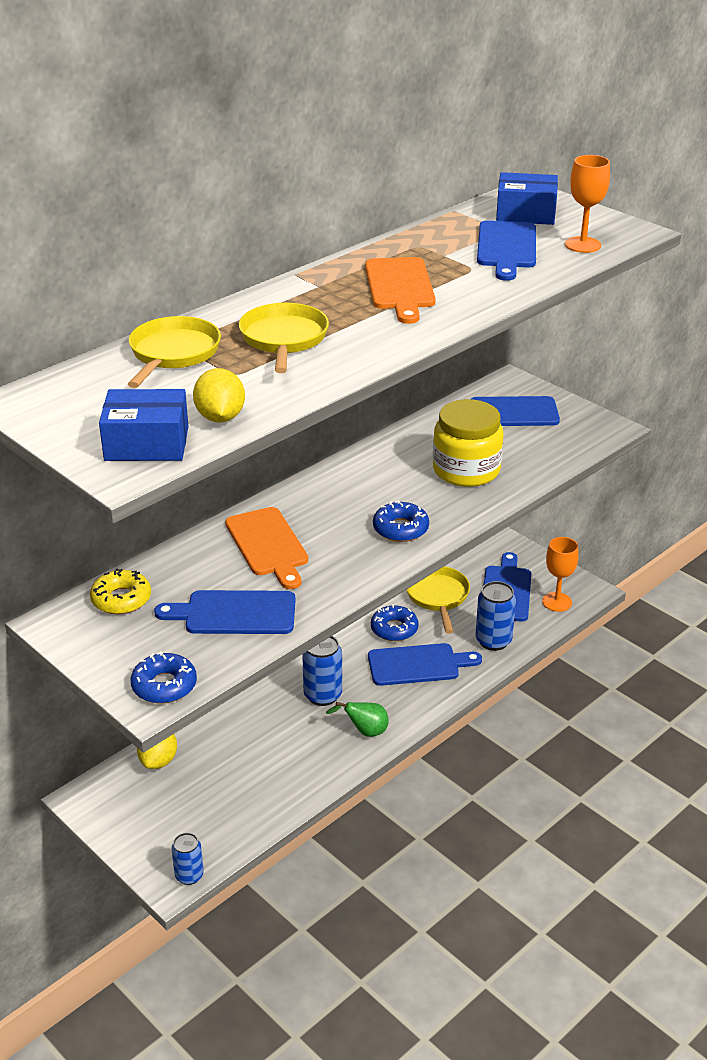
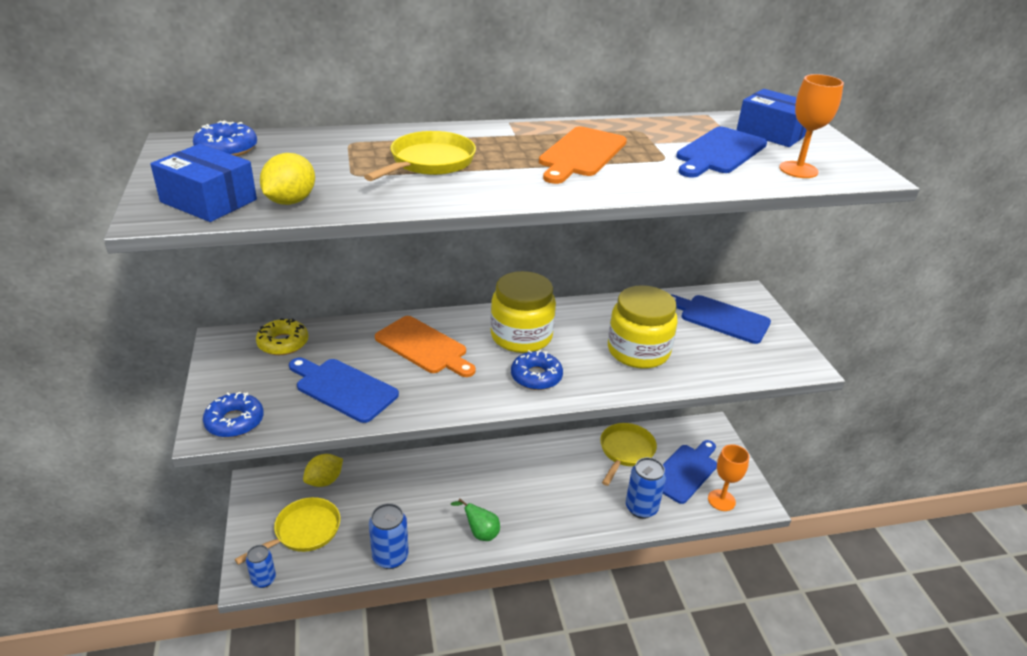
camera: 30 degrees right, 0 degrees up
yellow pan [128,316,221,388] -> yellow pan moved to [235,497,340,565]
orange cutting board [225,507,308,589] -> orange cutting board turned 60 degrees counterclockwise [375,316,476,377]
blue can [302,636,342,706] -> blue can moved to [369,503,409,569]
blue cutting board [368,643,482,686] -> none
blue donut [371,604,419,641] -> blue donut moved to [193,120,257,156]
none -> yellow jar [490,271,556,353]

